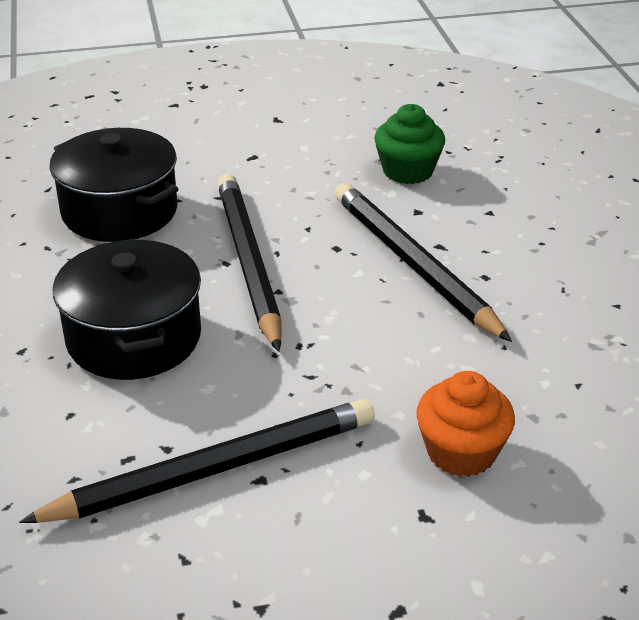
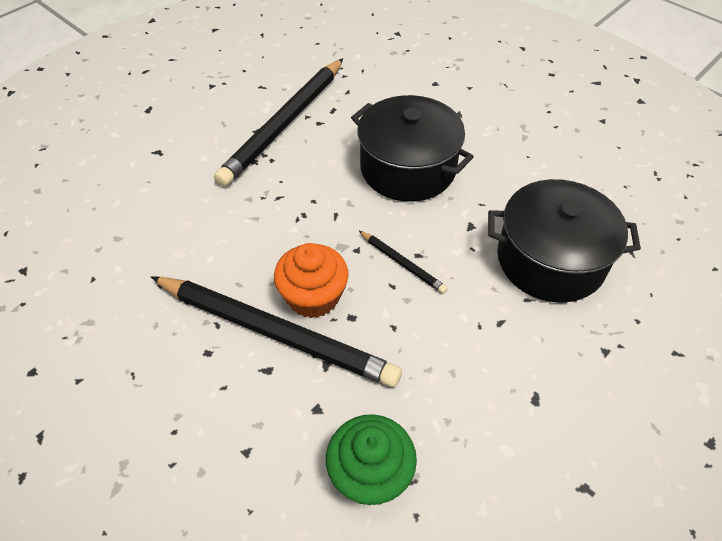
camera: 145 degrees right, 15 degrees up
black pencil [217,174,282,352] -> black pencil [359,231,448,294], size x0.43
orange cupcake [417,371,515,477] -> orange cupcake moved to [274,243,349,318]

